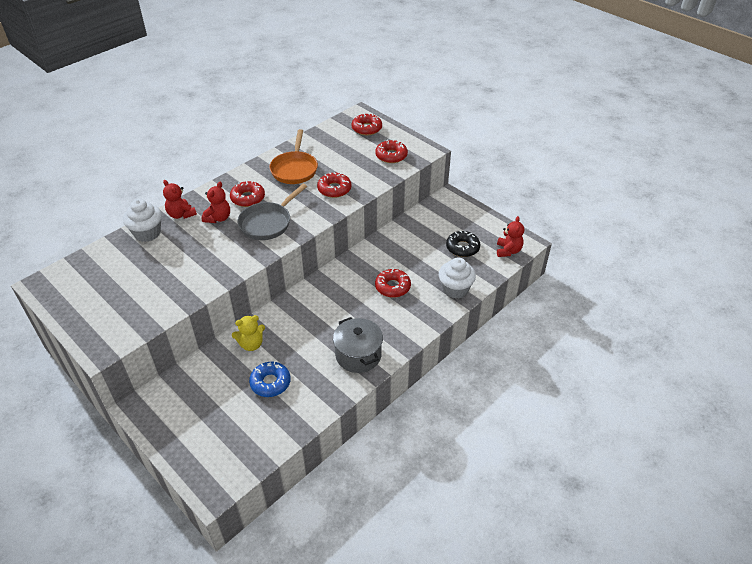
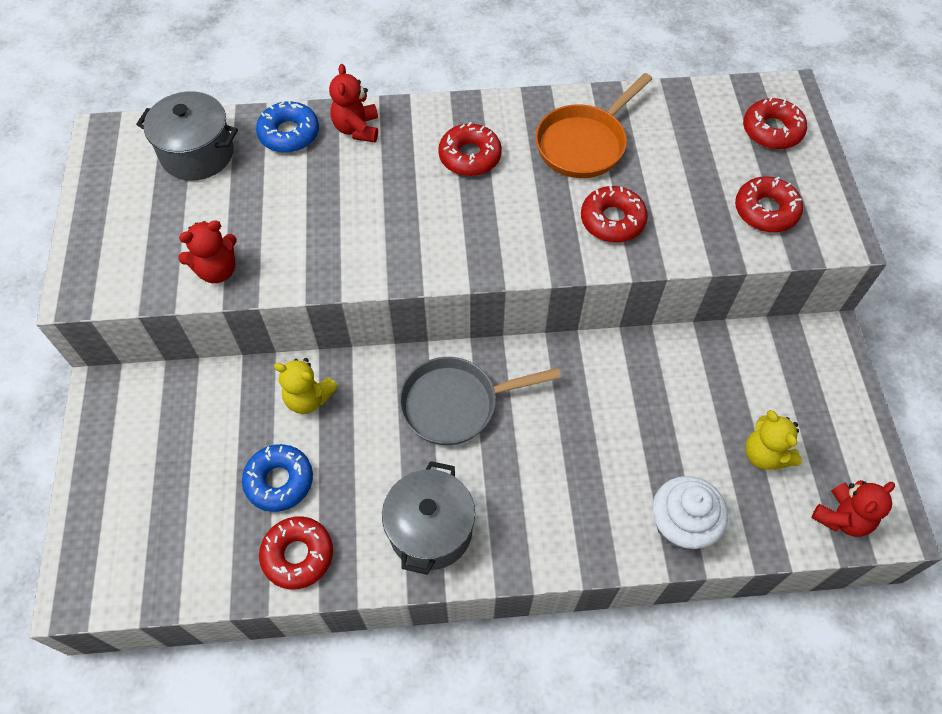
camera: 40 degrees right, 15 degrees up
white cupcake [123,199,162,242] -> blue donut [256,100,319,153]
red teddy bear [202,182,230,223] -> red teddy bear moved to [178,220,237,283]
grey pan [237,184,307,240] -> grey pan moved to [399,357,561,445]
red donut [375,269,411,298] -> red donut moved to [259,517,333,589]
black donut [446,231,480,257] -> yellow teddy bear [745,410,802,470]
none -> grey pot [136,91,238,181]

